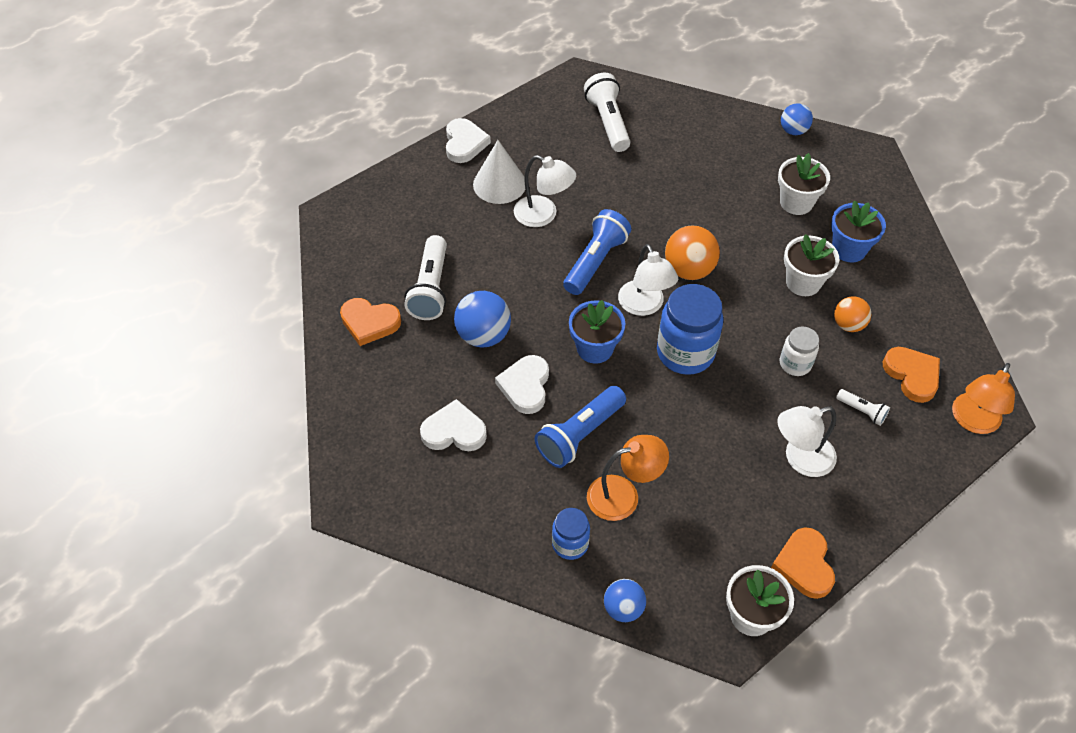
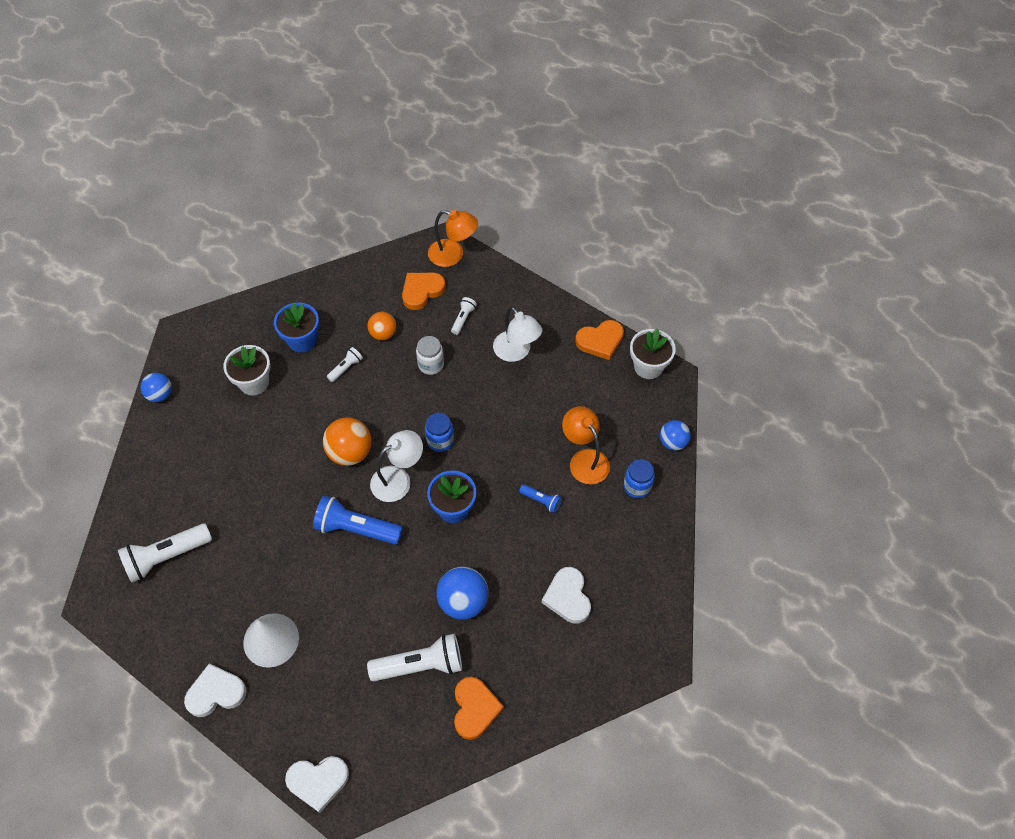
camera: 105 degrees left, 5 degrees up
white heart [495,355,549,414] -> white heart moved to [285,756,349,813]
white lamp [514,155,576,227] -> none
blue flashlight [535,386,626,468] -> blue flashlight [519,484,562,513], size x0.50
blue jar [657,284,723,375] -> blue jar [425,413,454,452], size x0.56
white flower pot [784,234,839,296] -> white flashlight [327,347,363,382]

